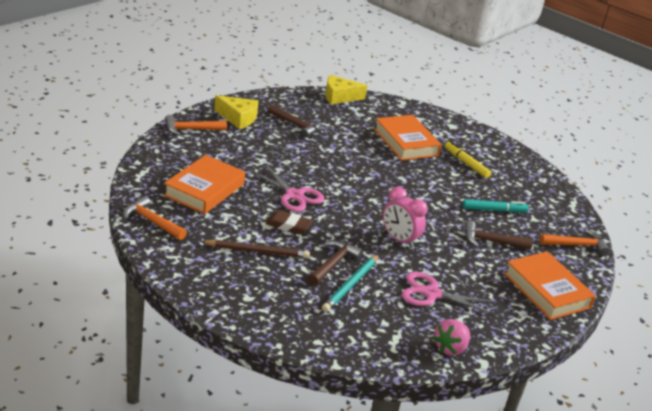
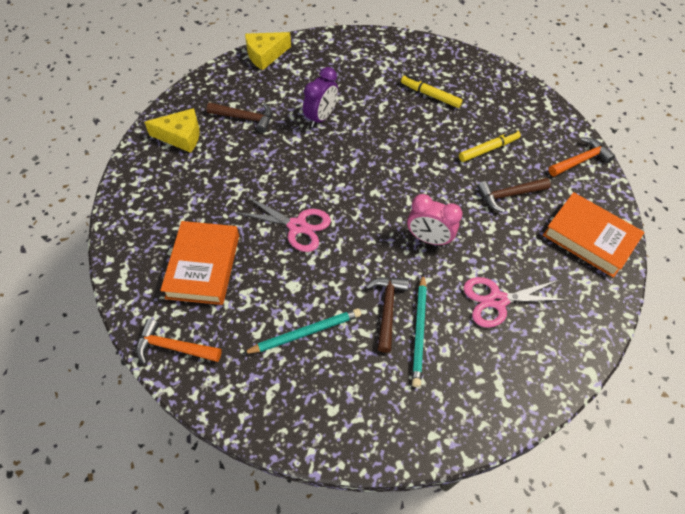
camera: 20 degrees left, 25 degrees up
orange hammer [165,115,227,136] -> none
brown pencil [200,240,310,258] -> turquoise pencil [242,308,361,354]
brown eraser [265,210,313,234] -> none
orange book [374,115,442,161] -> none
pink strawberry [433,319,470,356] -> none
turquoise marker [463,199,529,212] -> yellow marker [459,130,521,162]
none -> purple clock [303,67,338,128]

